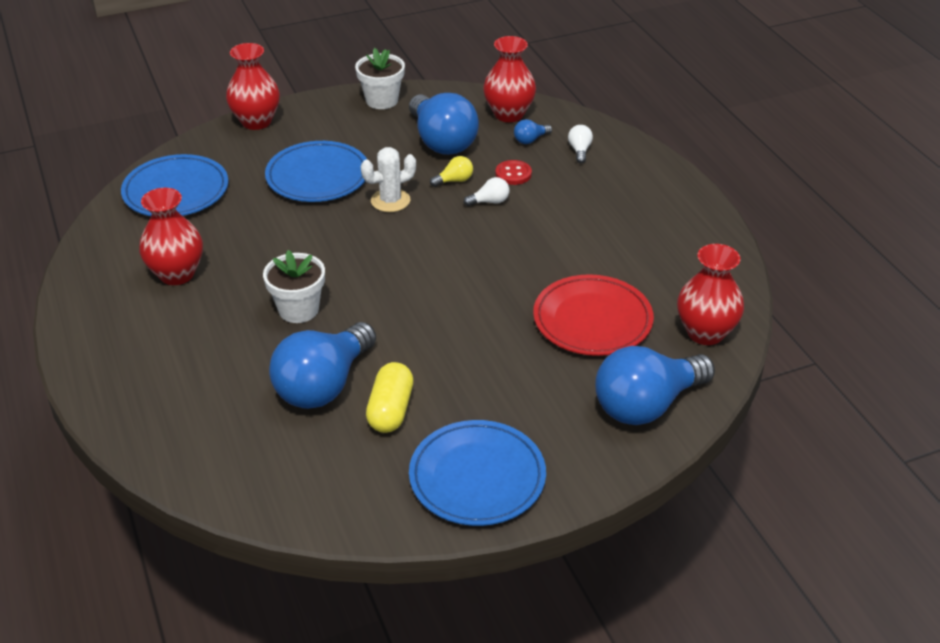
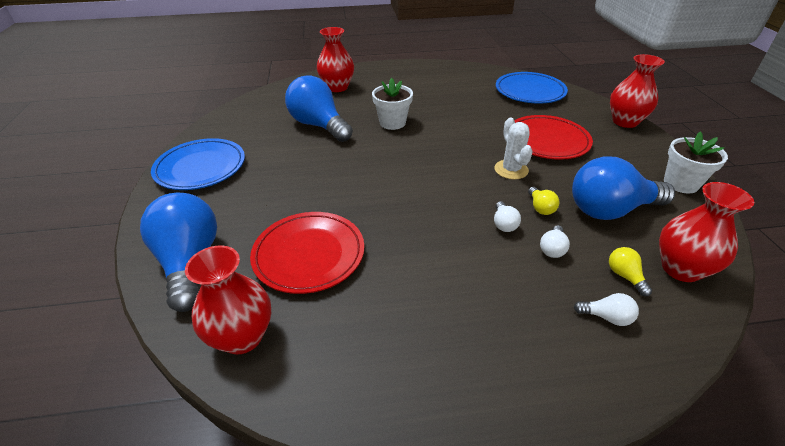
camera: 105 degrees right, 0 degrees up
red vase [139,188,203,285] -> red vase moved to [317,27,354,92]
blue plate [265,141,367,202] -> red plate [514,115,593,160]
yellow capsule [366,362,413,433] -> none
red button [496,160,532,185] -> white light bulb [540,225,570,258]
blue light bulb [514,119,552,144] -> yellow light bulb [609,247,652,296]

